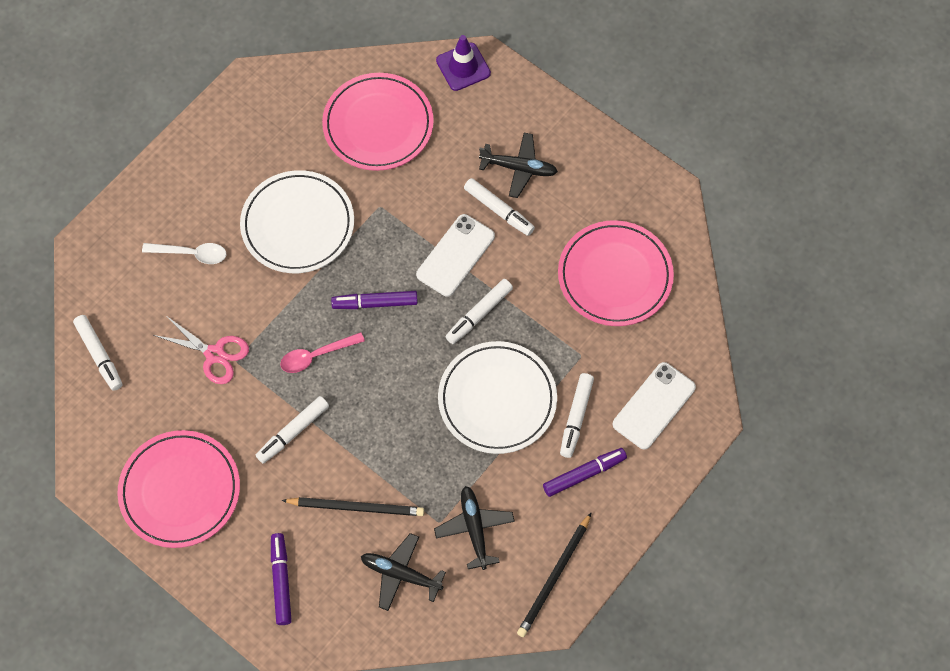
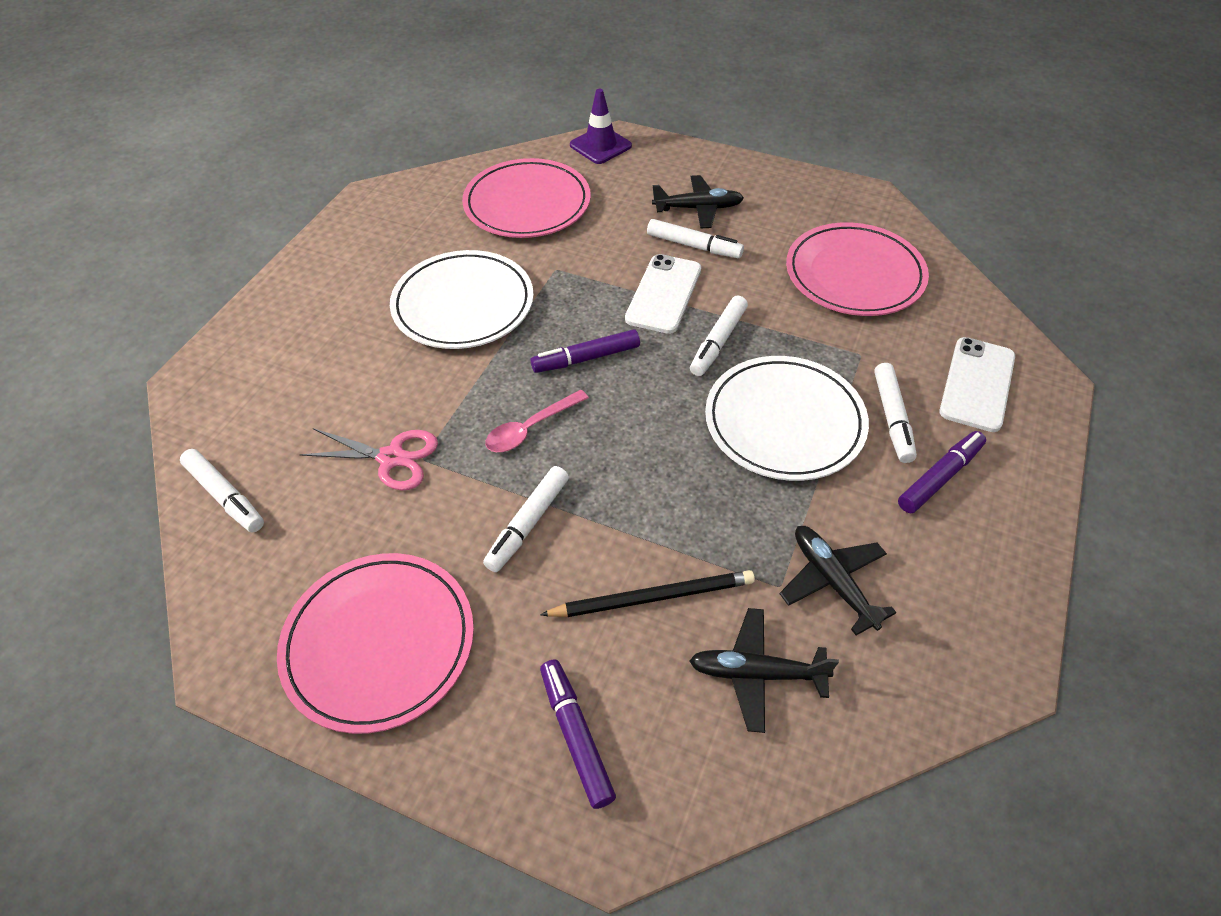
camera: 15 degrees left, 15 degrees down
white spoon [142,243,226,264] -> none
black pencil [517,512,592,637] -> none

